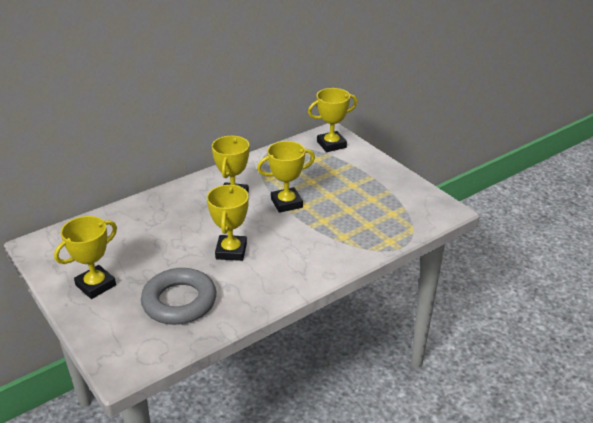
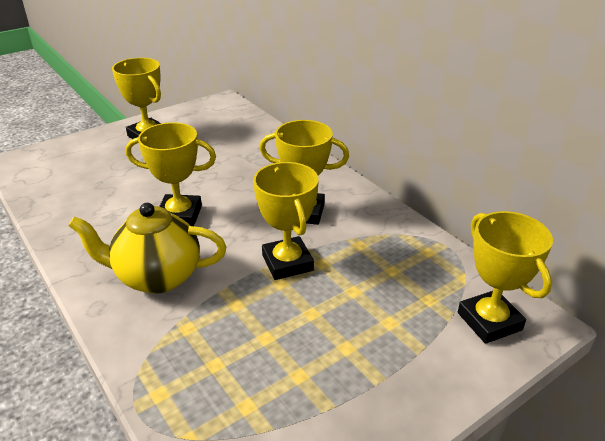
camera: 90 degrees right, 0 degrees up
grey ring [141,268,217,325] -> none
none -> yellow teapot [68,203,226,294]

